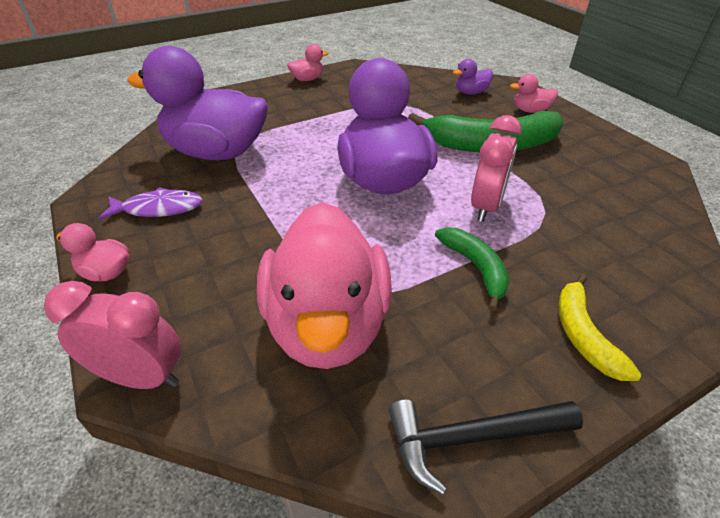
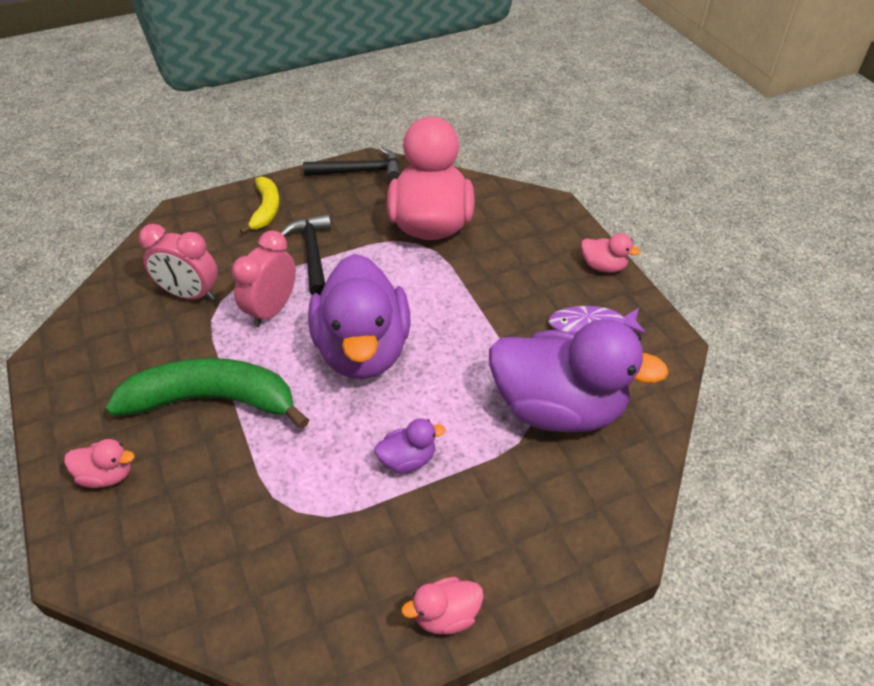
camera: 175 degrees left, 5 degrees up
pink clock [44,281,181,389] -> pink clock moved to [139,224,218,301]
green banana [435,227,510,311] -> black hammer [281,214,331,295]
purple duck [453,59,493,95] -> purple duck moved to [375,418,446,473]

